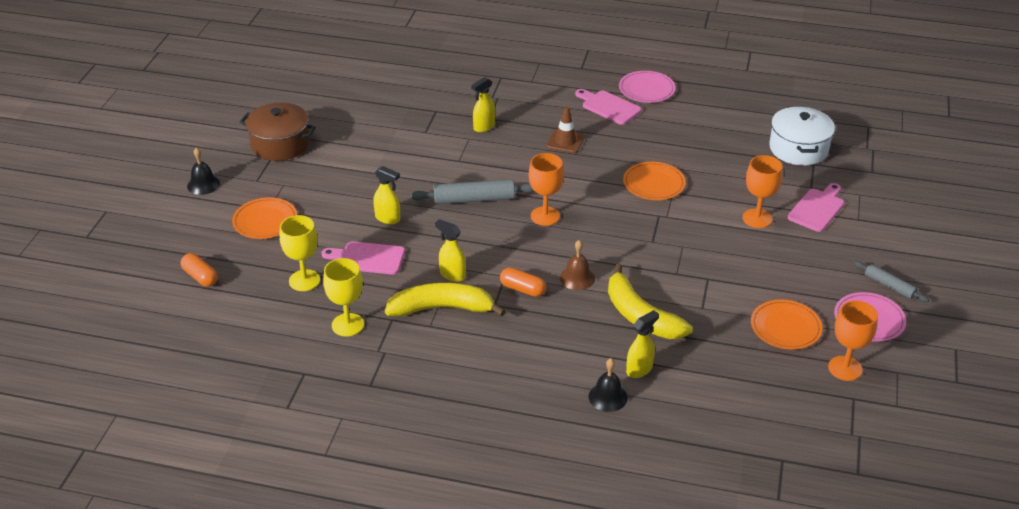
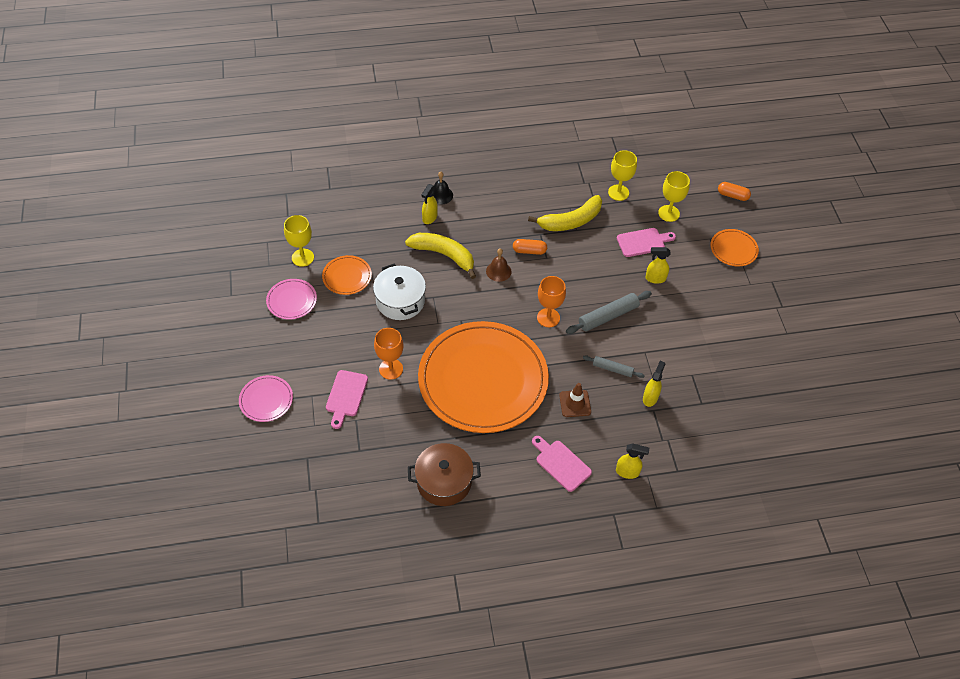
camera: 155 degrees right, 15 degrees up
black bell [187,148,220,195] -> none
brown pot [240,102,316,161] -> brown pot moved to [408,443,481,506]
yellow spray bottle [435,219,466,282] -> yellow spray bottle moved to [616,443,649,479]
pink cutting board [575,89,641,125] -> pink cutting board turned 150 degrees counterclockwise [532,436,592,492]
pink plate [619,71,676,103] -> pink plate moved to [239,375,293,422]
orange plate [623,162,686,200] -> orange plate [418,321,549,433], size x2.46
white pot [769,106,835,165] -> white pot moved to [373,263,426,320]
orange goblet [828,300,878,381] -> yellow goblet [284,215,314,267]
grey rolling pin [854,261,929,302] -> grey rolling pin moved to [583,356,645,378]

